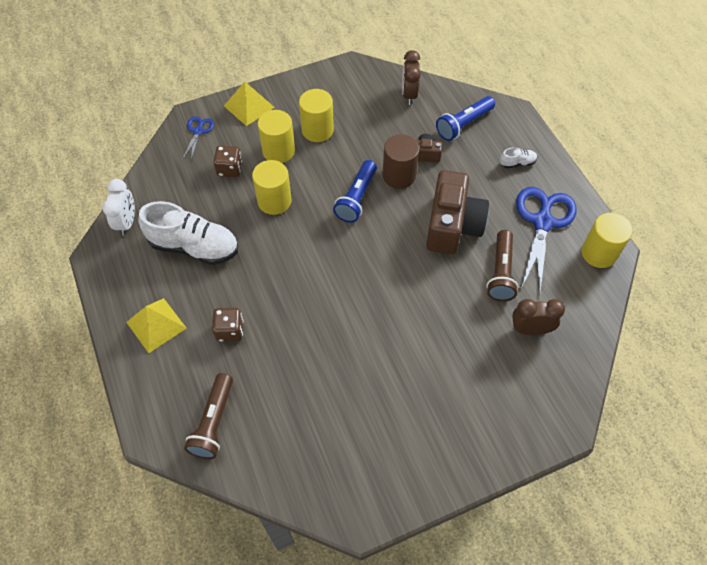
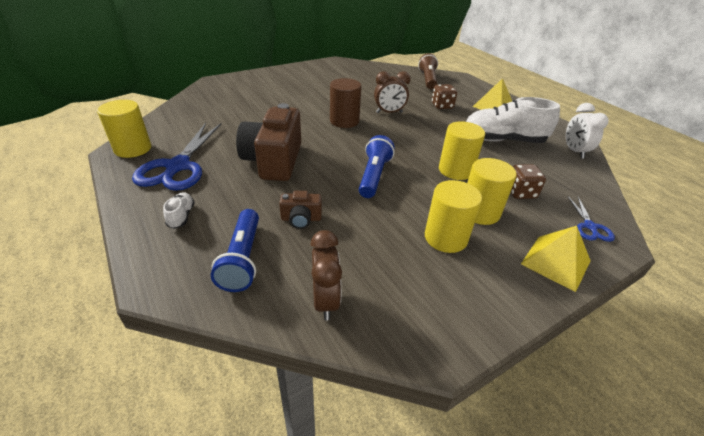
camera: 170 degrees right, 20 degrees down
brown cylinder [383,134,419,189] -> brown cylinder moved to [330,78,361,128]
blue flashlight [436,96,495,141] -> blue flashlight turned 135 degrees clockwise [211,209,259,292]
brown flashlight [487,230,519,301] -> none
white shoe [500,147,537,168] -> white shoe turned 105 degrees clockwise [163,192,195,229]
brown clock [512,299,565,335] -> brown clock moved to [374,71,411,113]

